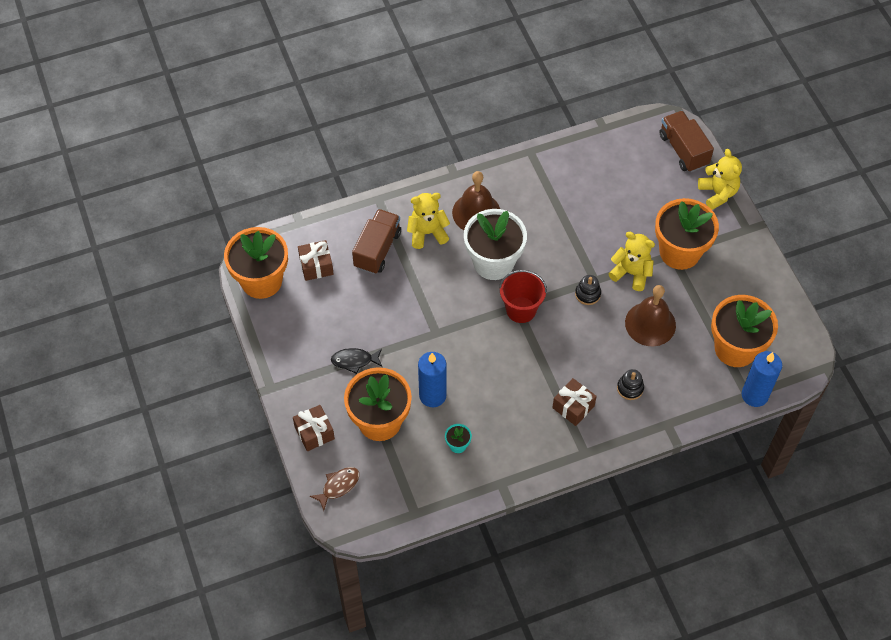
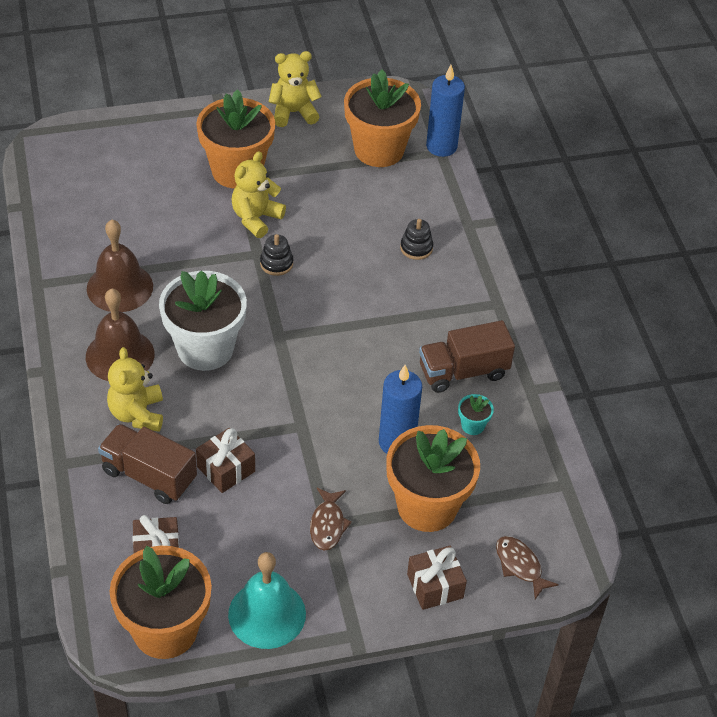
camera: 85 degrees left, 10 degrees down
black fish [331,348,382,374] -> brown fish [310,488,352,550]
red bucket [499,270,547,323] -> none
brown gift [552,378,597,426] -> brown gift moved to [196,428,255,493]
brown bell [625,285,676,346] -> brown bell moved to [87,220,153,312]
brown truck [659,111,714,172] -> brown truck moved to [419,320,515,393]
yellow teddy bear [698,149,742,210] -> yellow teddy bear moved to [269,51,322,127]
none -> turquoise bell [228,552,306,649]

